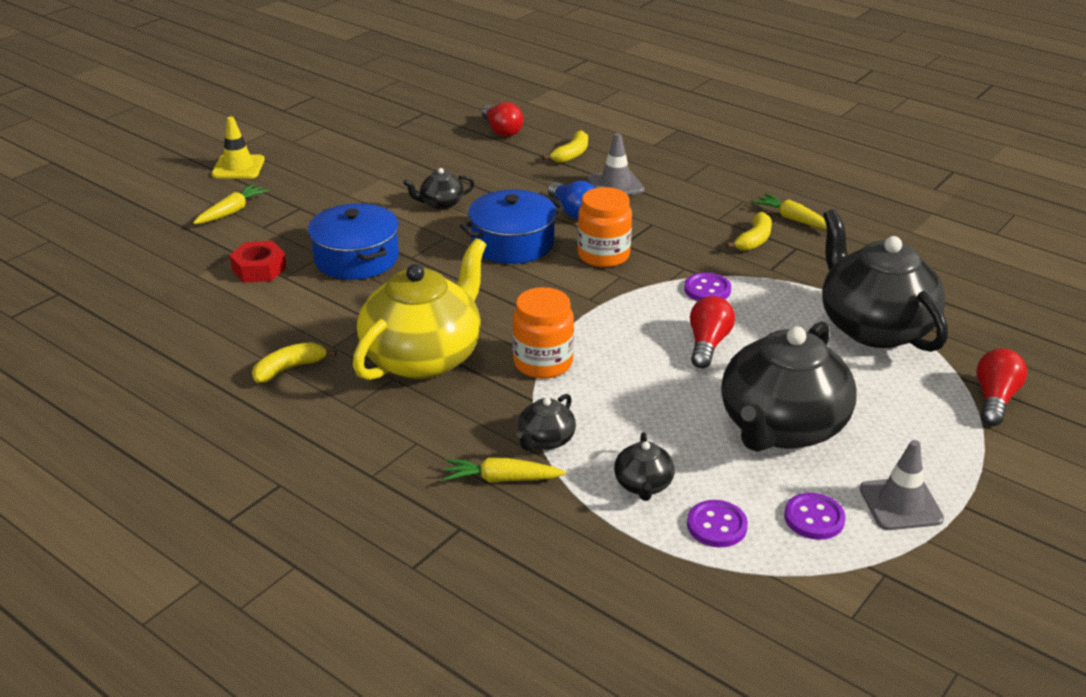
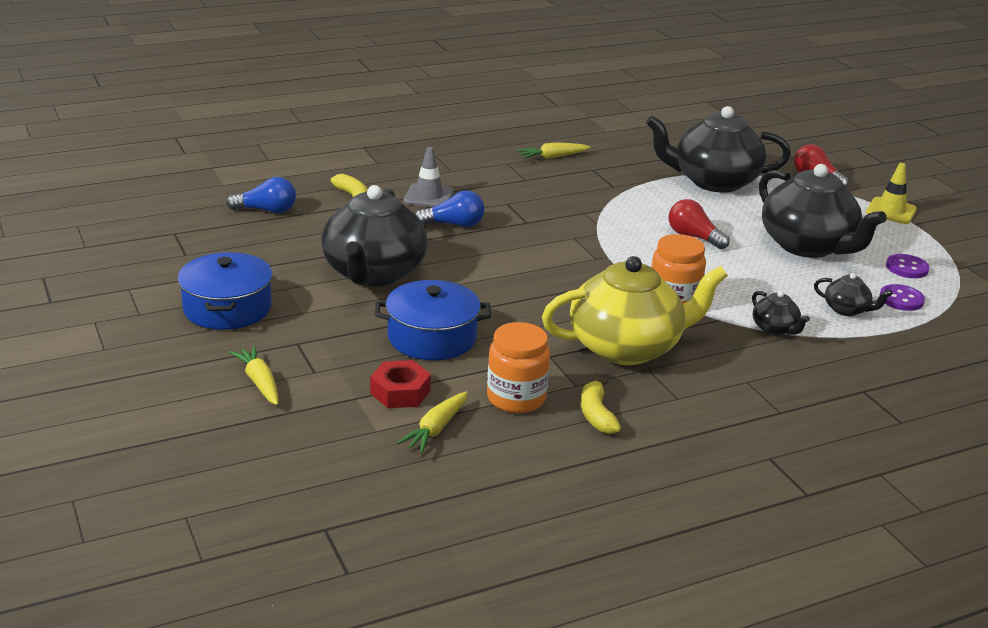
camera: 65 degrees left, 5 degrees down
yellow traffic cone [212,116,265,179] -> yellow traffic cone moved to [866,163,917,224]
yellow teapot [353,238,486,380] -> yellow teapot turned 105 degrees clockwise [542,256,728,365]
black teapot [403,168,474,209] -> black teapot [321,185,428,286], size x2.31
yellow carrot [443,458,566,482] -> yellow carrot moved to [397,391,468,453]
blue pot [460,190,564,264] -> blue pot moved to [178,252,273,330]
red light bulb [481,102,523,137] -> blue light bulb [226,177,296,213]
orange jar [577,187,632,268] -> orange jar moved to [487,322,550,413]
purple button [684,272,731,301] -> none
yellow banana [726,212,772,251] -> none
grey traffic cone [860,440,944,530] -> none

